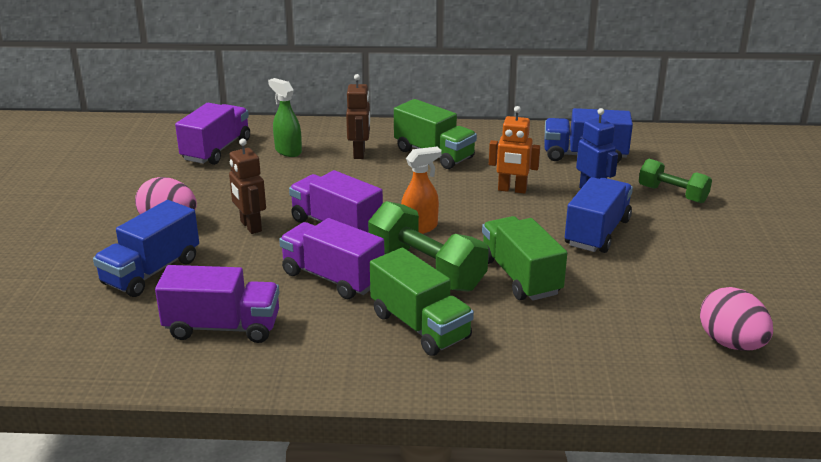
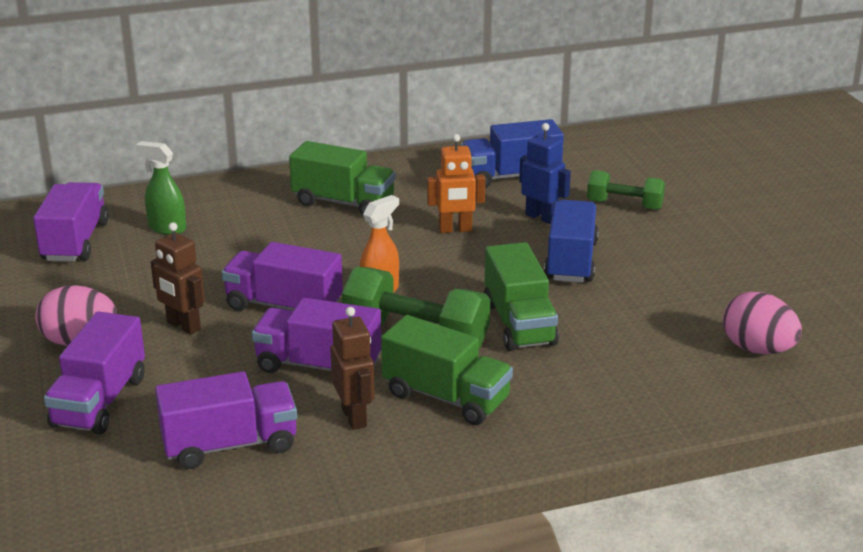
camera: 20 degrees left, 0 degrees up
blue truck [93,200,199,297] -> purple truck [44,311,145,434]
brown robot [346,74,370,159] -> brown robot moved to [330,307,375,430]
green truck [482,216,567,301] -> green truck turned 150 degrees counterclockwise [484,242,559,351]

